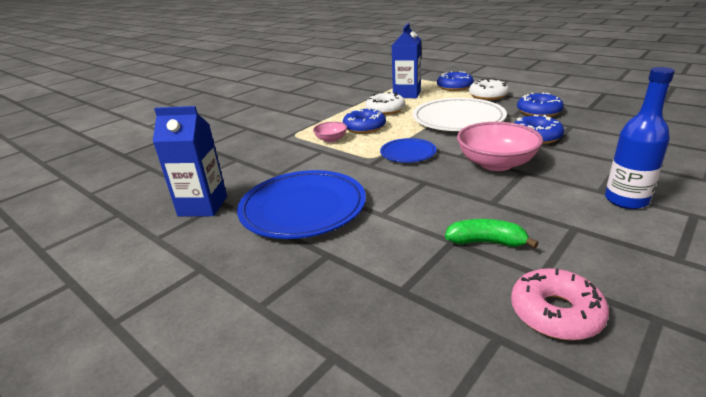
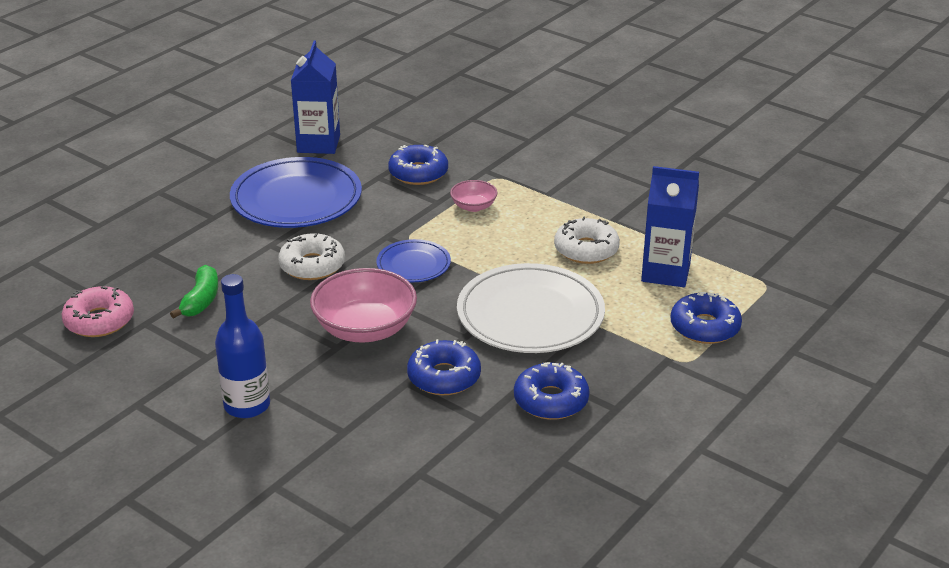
camera: 85 degrees right, 5 degrees up
blue donut [343,108,386,134] -> blue donut moved to [388,144,448,185]
white donut [469,78,509,100] -> white donut moved to [278,233,345,280]

